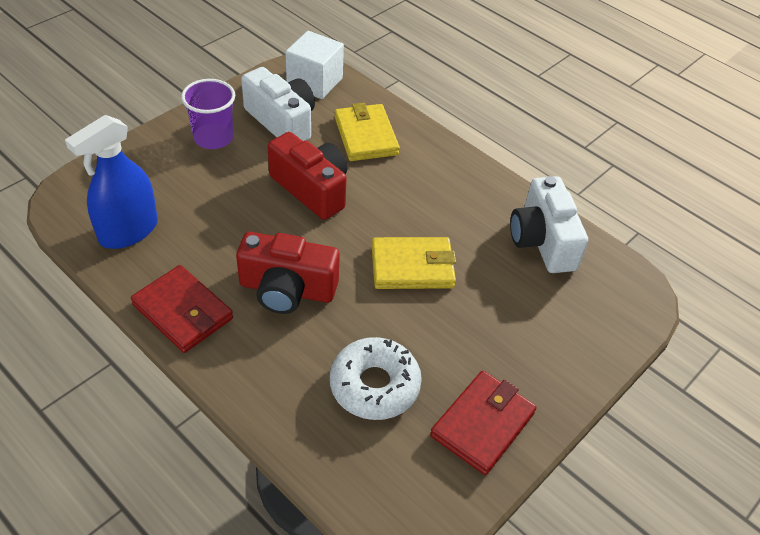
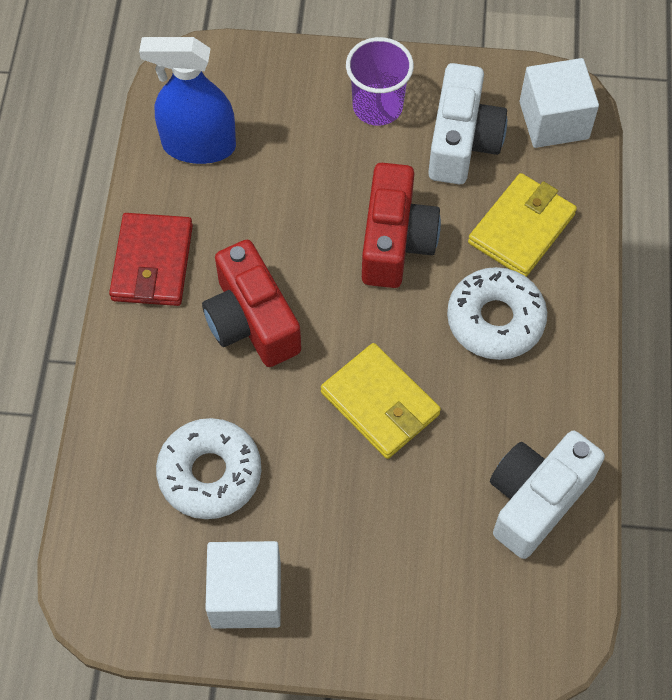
camera: 55 degrees right, 15 degrees up
red wallet [430,371,537,475] -> white cube [205,541,281,629]
none -> white donut [447,267,547,360]

